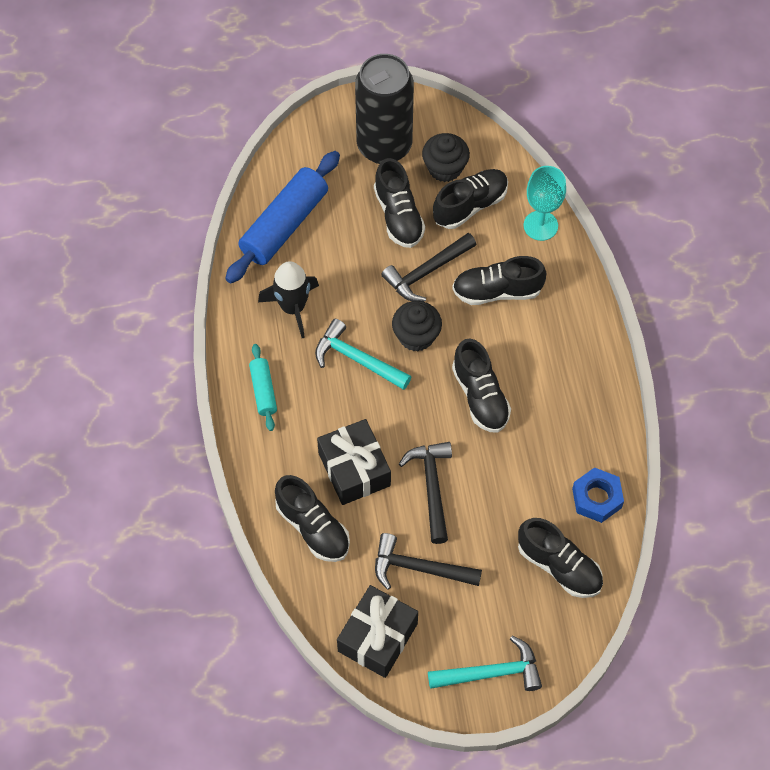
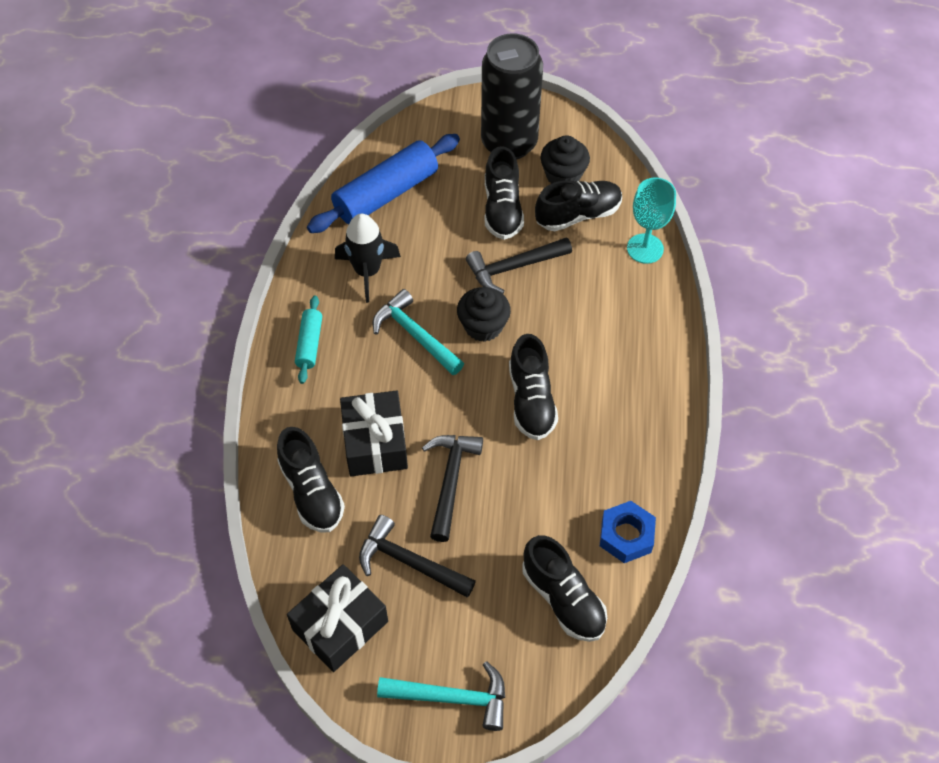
camera: 15 degrees right, 5 degrees down
black shoe [452,256,546,305] -> none

